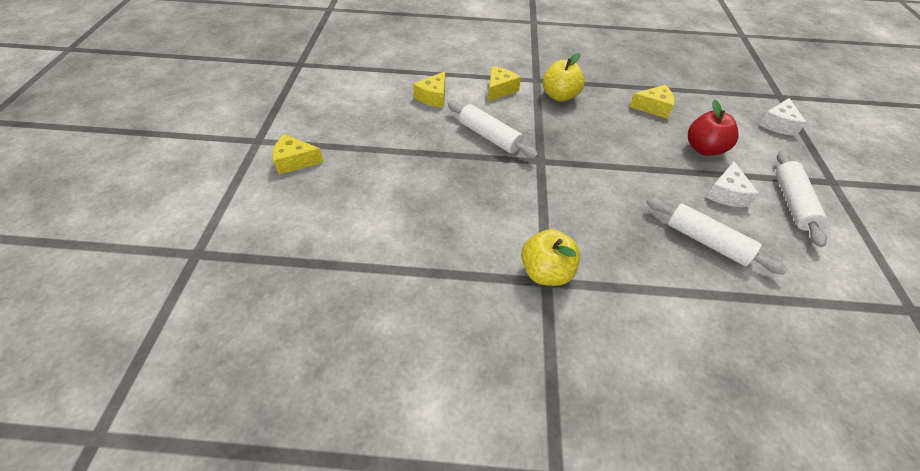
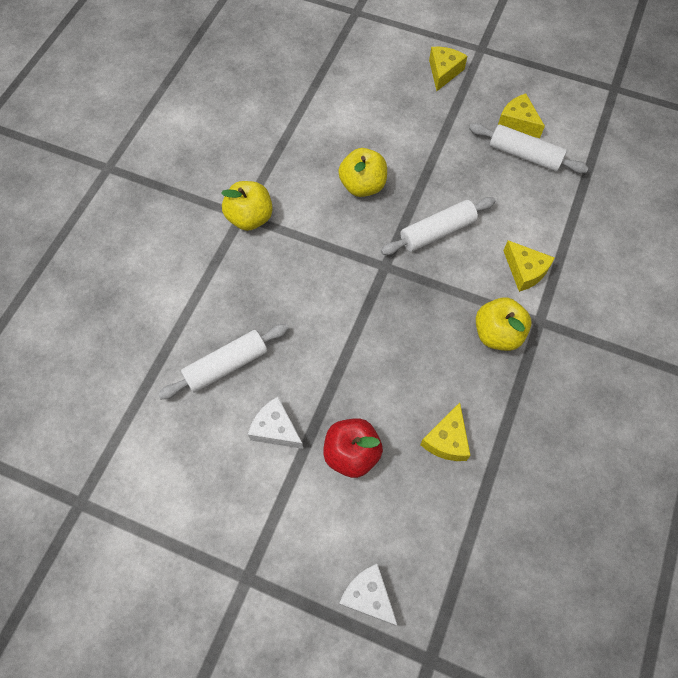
camera: 110 degrees right, 15 degrees up
yellow cheese [413,71,445,107] -> yellow cheese moved to [498,94,545,138]
white rolling pin [775,151,827,247] -> white rolling pin moved to [469,123,588,173]
none -> yellow apple [338,148,387,197]

